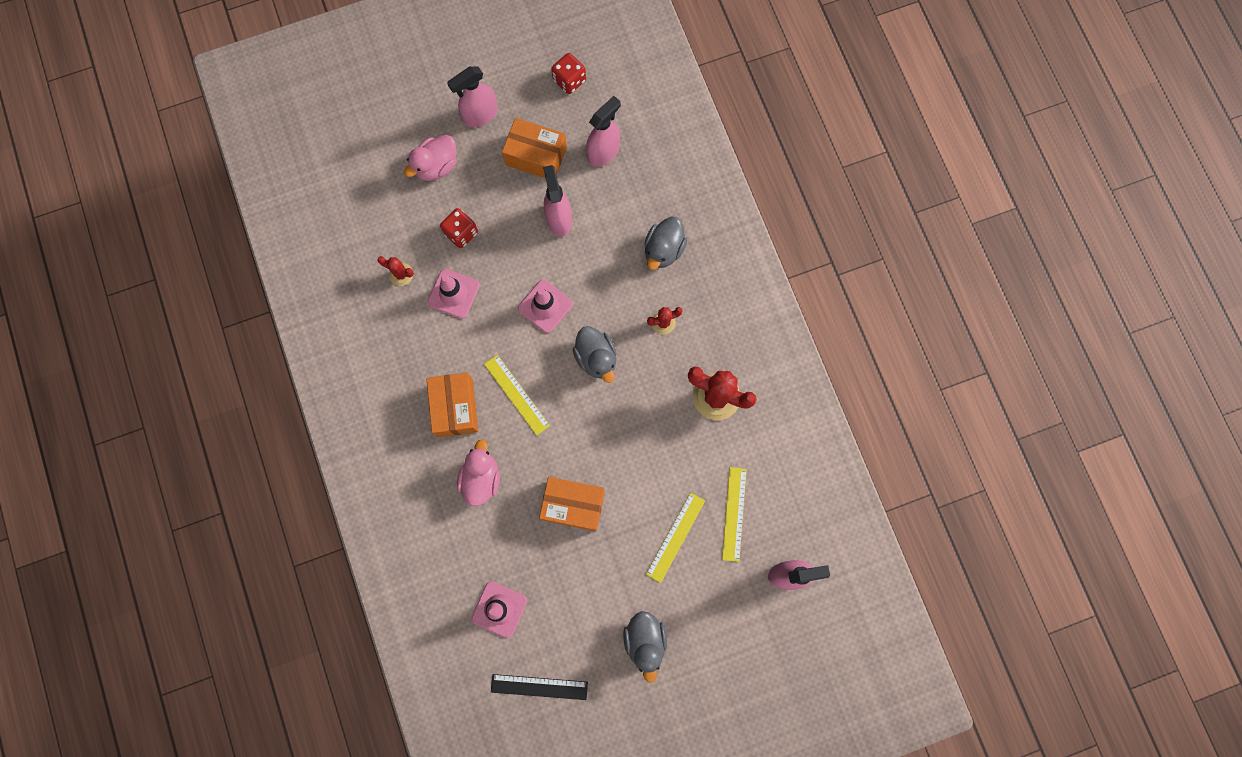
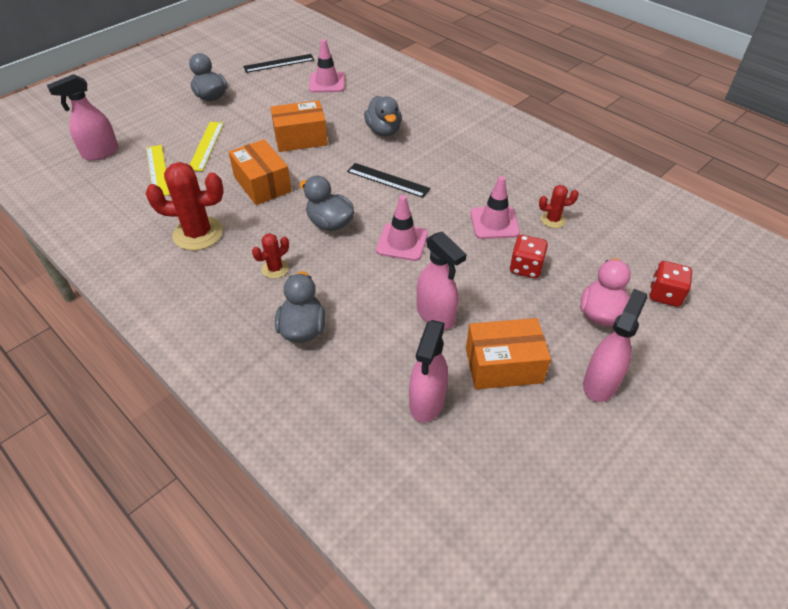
camera: 155 degrees right, 30 degrees down
orange box [426,373,478,437] -> orange box moved to [228,139,292,205]
pink duck [457,439,500,506] -> grey duck [364,96,402,136]
yellow ruler [484,355,550,436] -> black ruler [347,163,430,198]
red dice [551,53,586,94] -> red dice moved to [649,261,692,307]

